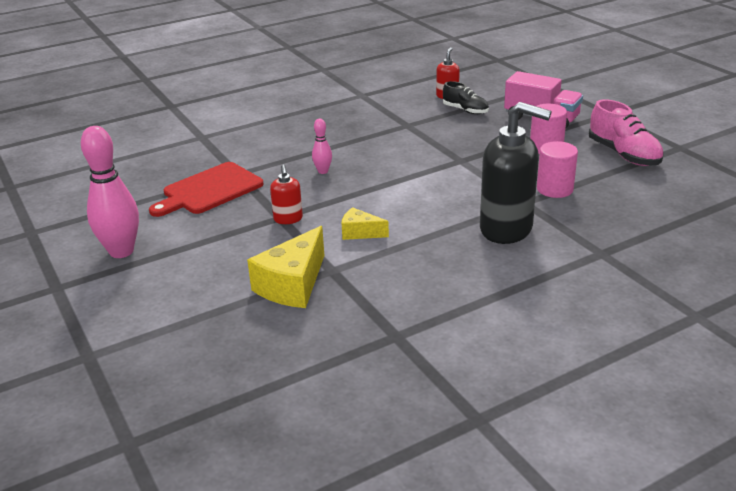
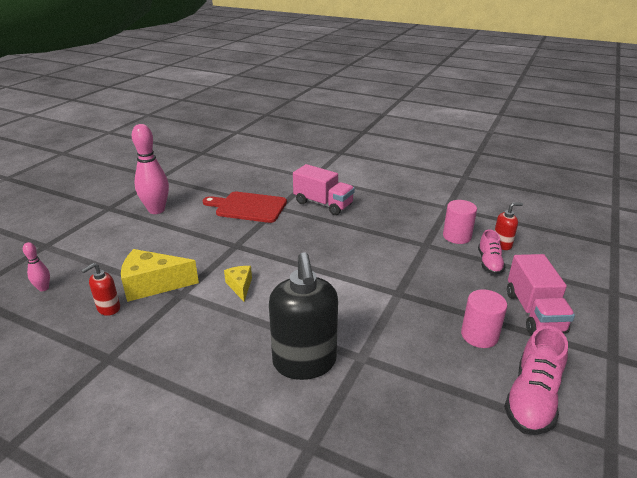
camera: 55 degrees right, 0 degrees up
red soap dispenser [270,164,303,224] -> red soap dispenser moved to [81,263,120,316]
pink bowling pin [312,119,332,174] -> pink bowling pin moved to [23,242,50,291]
black shoe [443,81,489,114] -> pink shoe [478,230,505,275]
pink cylinder [537,141,578,198] -> pink cylinder moved to [443,200,477,244]
none -> pink truck [293,164,355,215]

